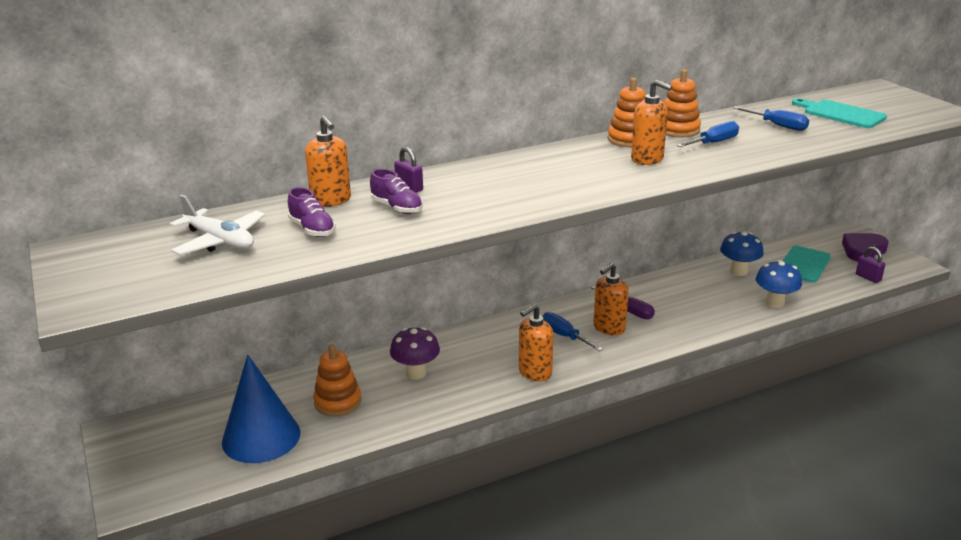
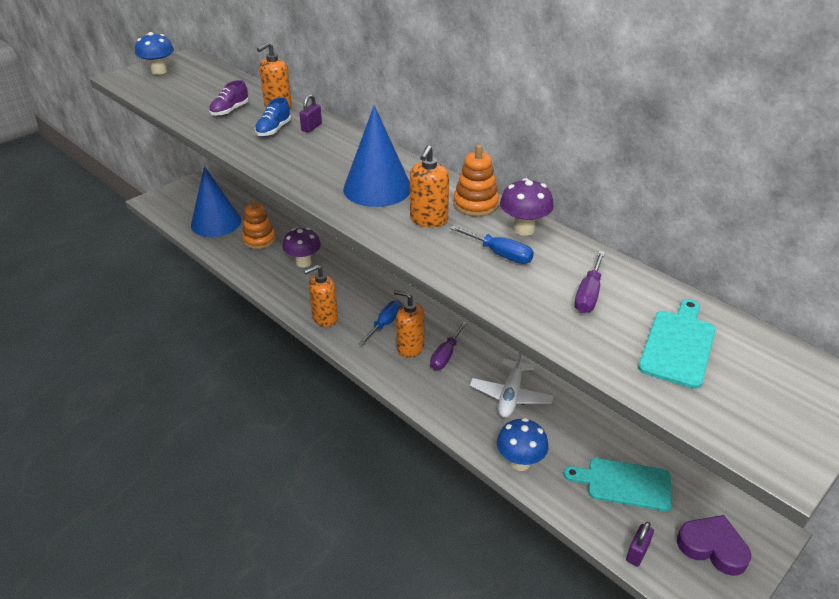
camera: 70 degrees right, 10 degrees up
white plane [170,195,265,255] -> white plane moved to [470,352,553,418]
purple shoe [370,169,423,214] -> blue shoe [255,97,291,137]
orange soap dispenser [519,304,553,381] -> orange soap dispenser turned 60 degrees counterclockwise [304,265,338,327]
orange stacking toy [664,69,701,137] -> purple mushroom [500,178,554,236]
blue mushroom [720,232,764,276] -> blue mushroom moved to [135,32,174,75]
blue screwdriver [733,106,809,131] -> purple screwdriver [574,251,605,313]
none -> blue cone [343,105,410,207]

